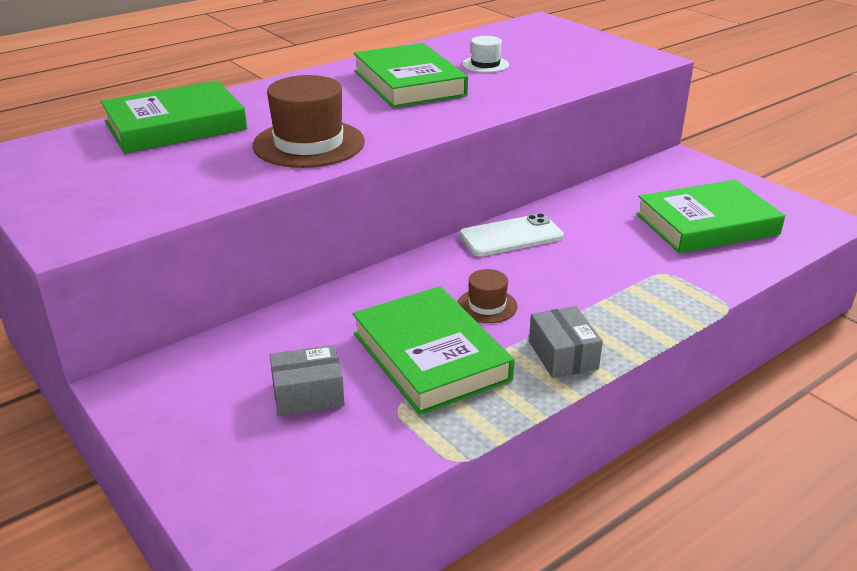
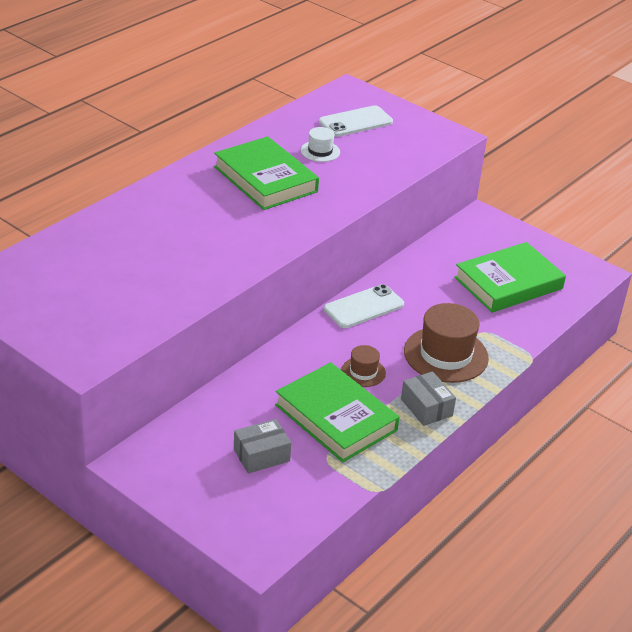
camera: 15 degrees left, 5 degrees up
green book [100,80,247,154] -> none
brown hat [252,75,365,168] -> brown hat moved to [404,303,489,383]
none -> white phone [319,105,393,137]

